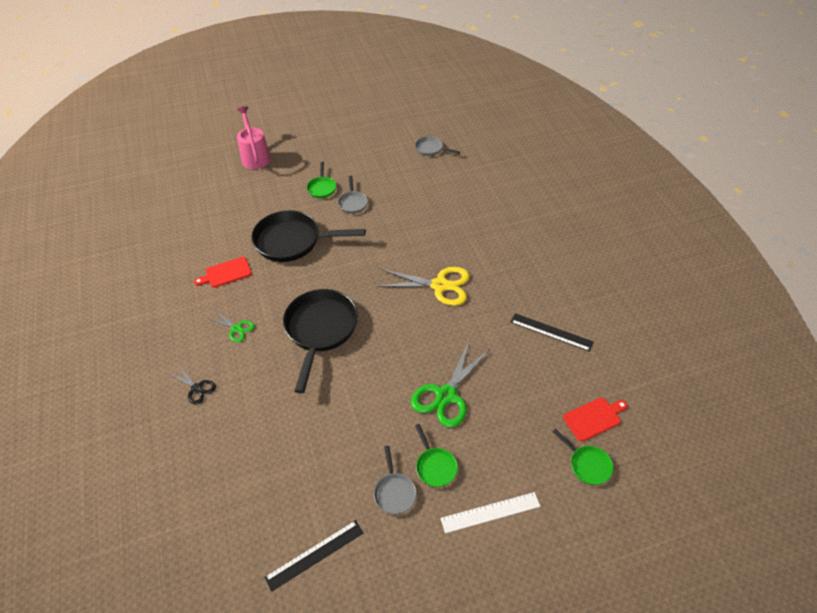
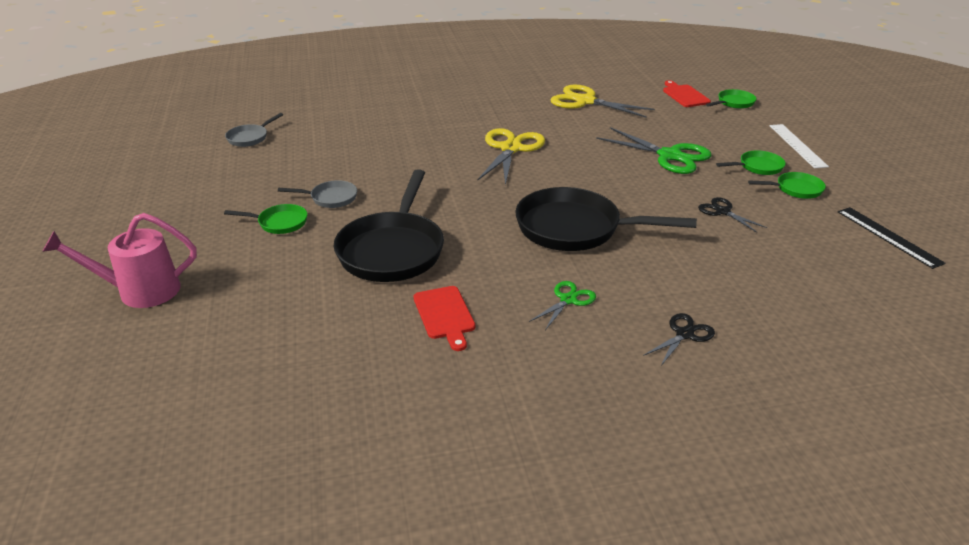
camera: 85 degrees left, 15 degrees down
grey pan [374,446,416,514] -> green pan [748,172,826,199]
black ruler [510,313,594,352] -> yellow scissors [551,84,655,118]
none -> black scissors [698,197,767,233]

